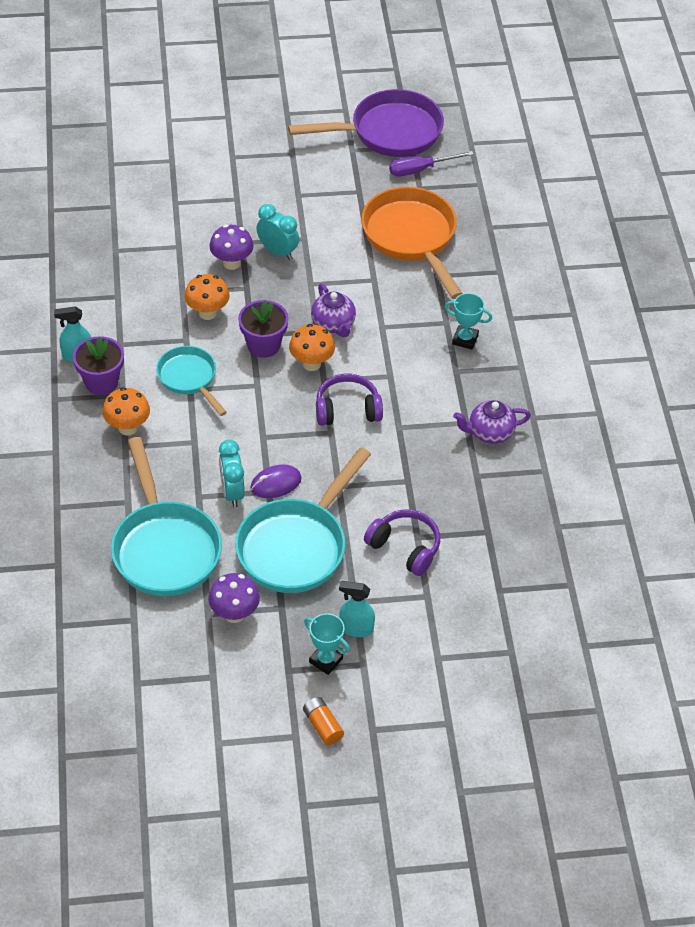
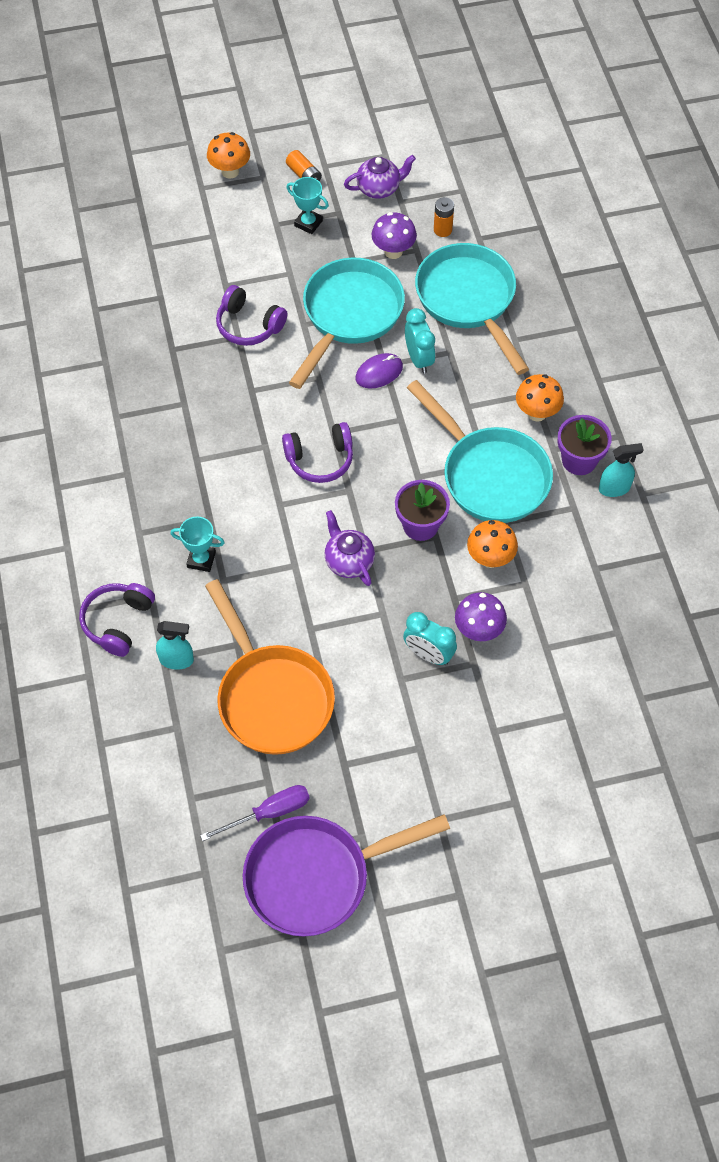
camera: 175 degrees right, 10 degrees up
turquoise pan [156,346,227,416] -> turquoise pan [407,380,553,523], size x1.71
orange mushroom [289,324,335,371] -> orange mushroom moved to [207,132,250,179]
turquoise spray bottle [339,581,375,637] -> turquoise spray bottle moved to [156,621,194,670]
purple teapot [453,400,531,444] -> purple teapot moved to [344,155,416,199]
none -> purple headphones [79,583,155,657]
none -> orange battery [434,197,454,237]

